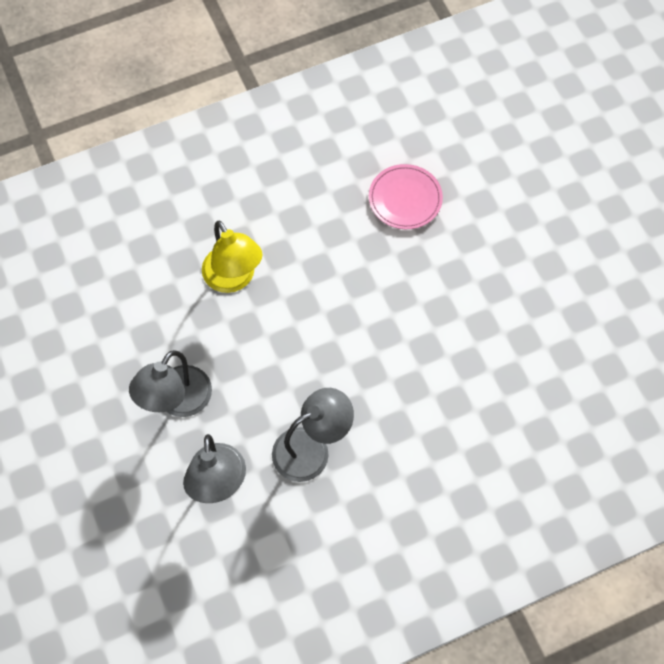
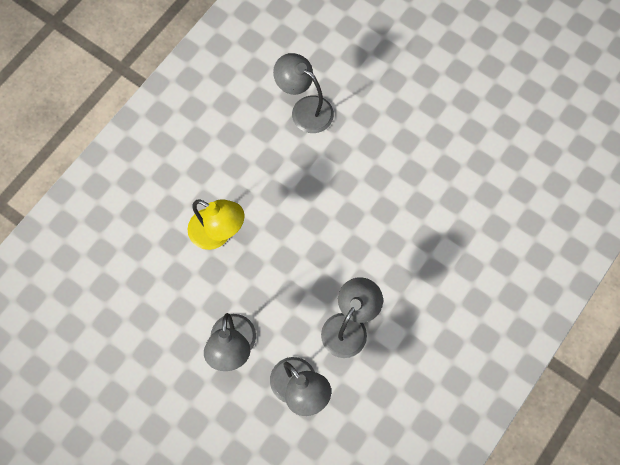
camera: 30 degrees left, 5 degrees up
pink plate [369,164,443,229] -> grey lamp [273,53,334,133]

